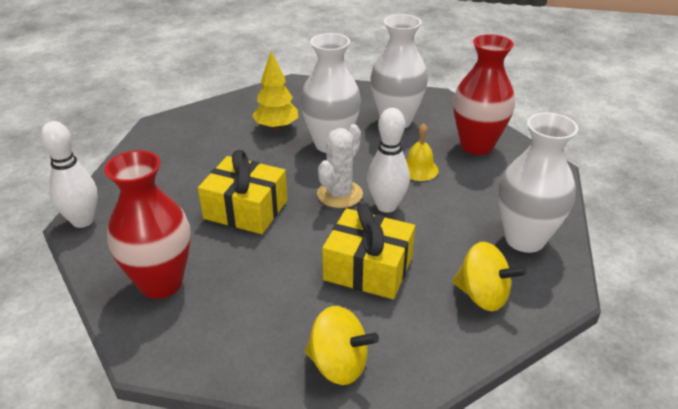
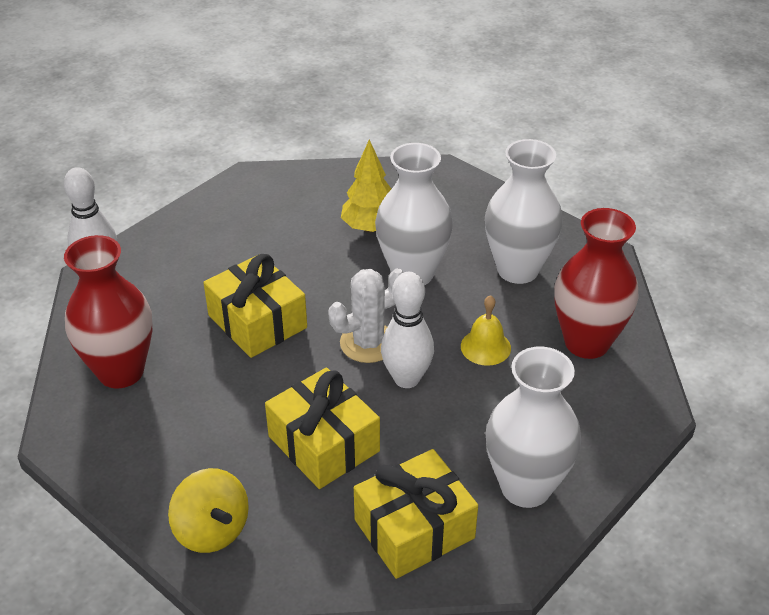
camera: 30 degrees right, 5 degrees up
yellow spinning top [452,242,527,312] -> yellow gift [354,449,478,579]

